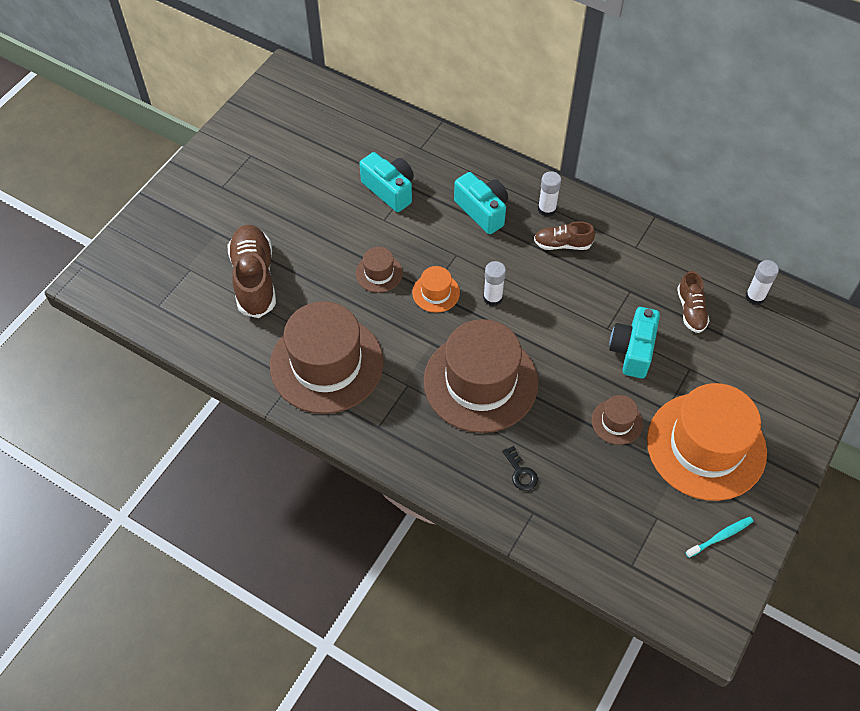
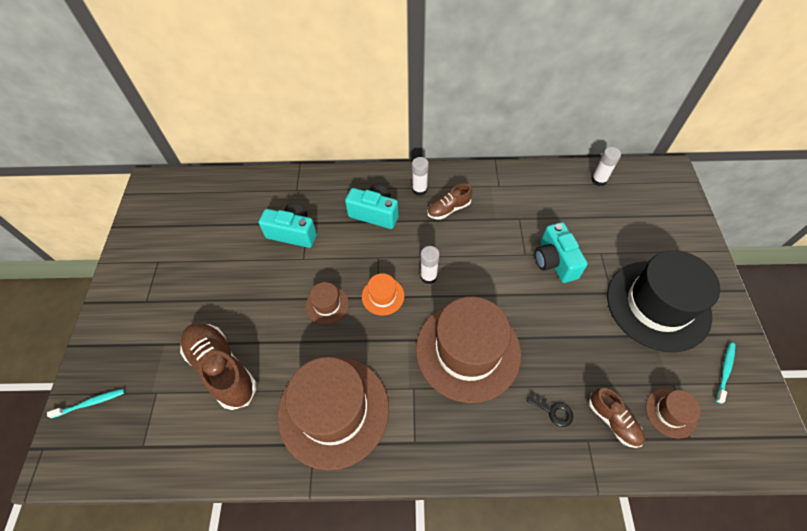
camera: 30 degrees left, 0 degrees up
brown hat [592,395,643,445] -> brown hat moved to [646,388,701,439]
orange hat [647,383,767,501] -> black hat [607,250,720,352]
brown shoe [677,271,710,333] -> brown shoe moved to [589,388,645,448]
none -> turquoise toothbrush [47,389,125,419]

